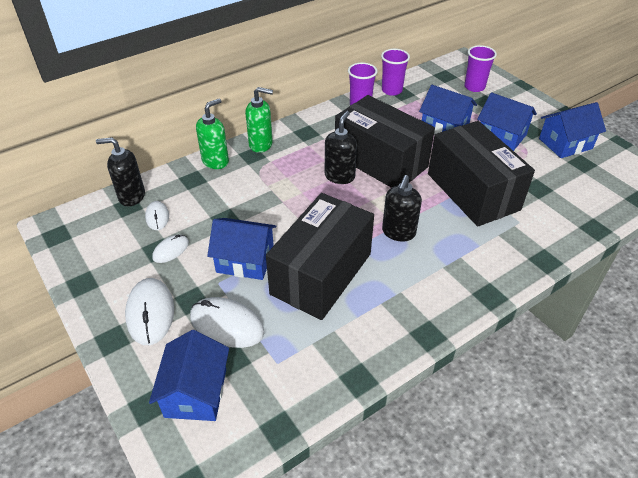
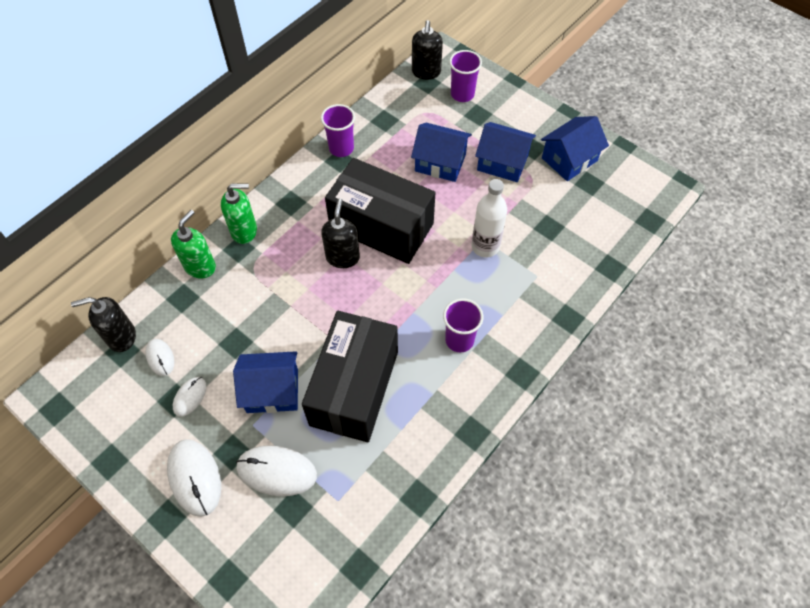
camera: 15 degrees left, 15 degrees up
blue house [149,330,229,421] -> none
purple cup [381,49,410,96] -> purple cup moved to [443,298,483,352]
black soap dispenser [382,175,422,242] -> black soap dispenser moved to [412,20,443,80]
black box [428,121,535,227] -> white bottle [471,179,507,258]

